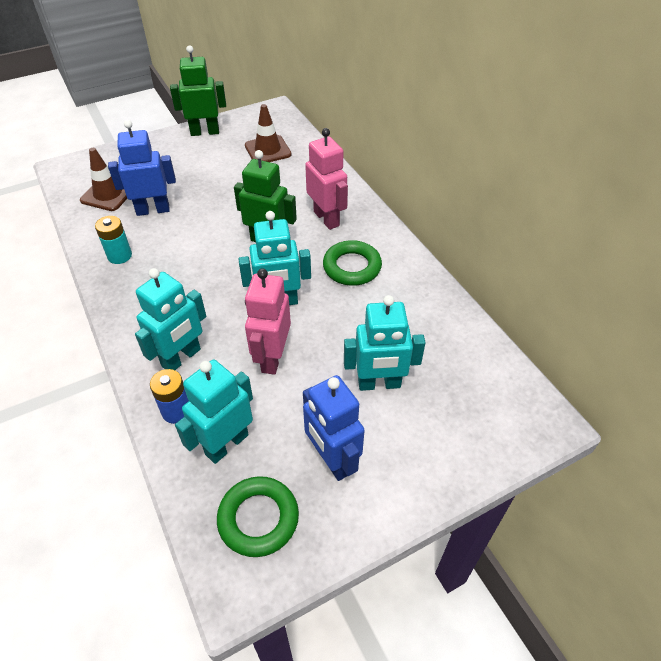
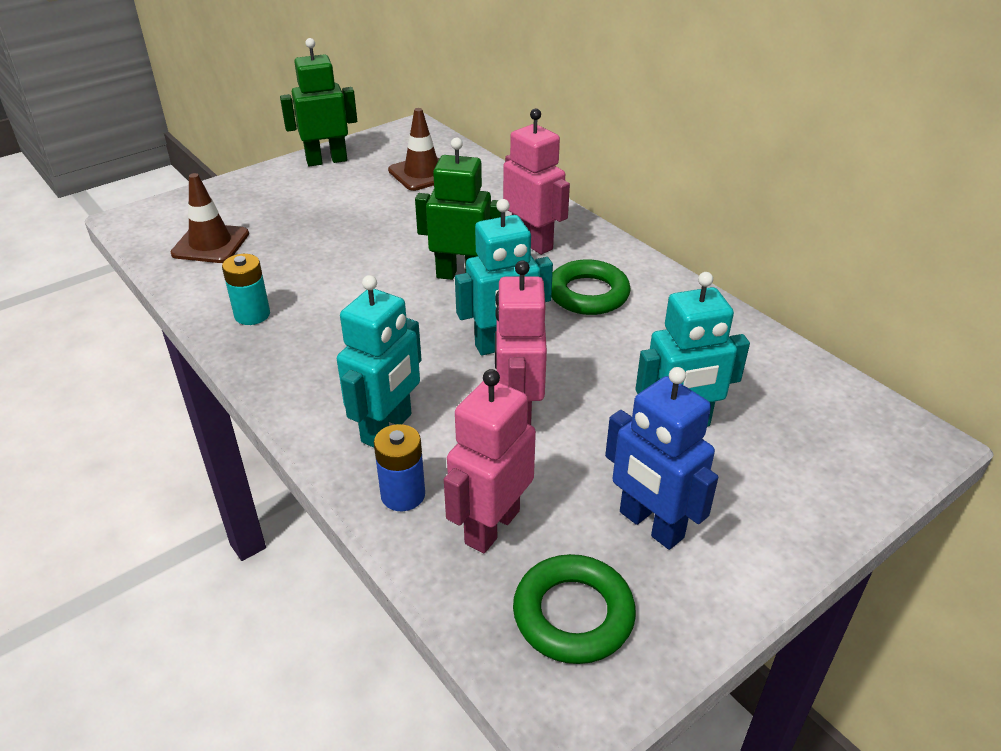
camera: 10 degrees left, 10 degrees down
blue robot [108,120,176,216] -> none
turquoise robot [175,360,253,464] -> pink robot [444,369,536,553]

